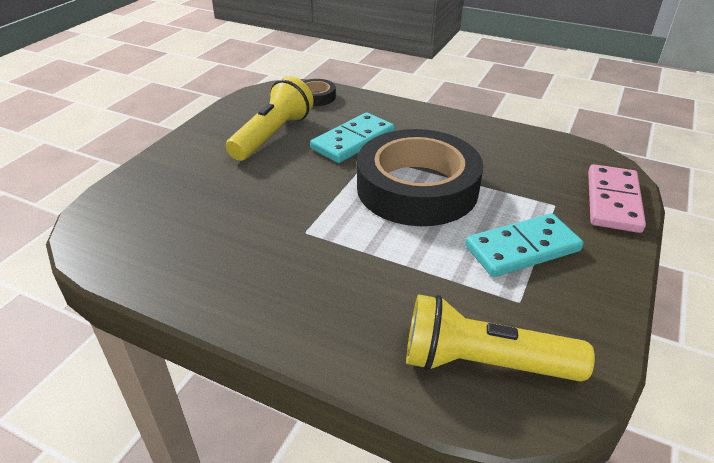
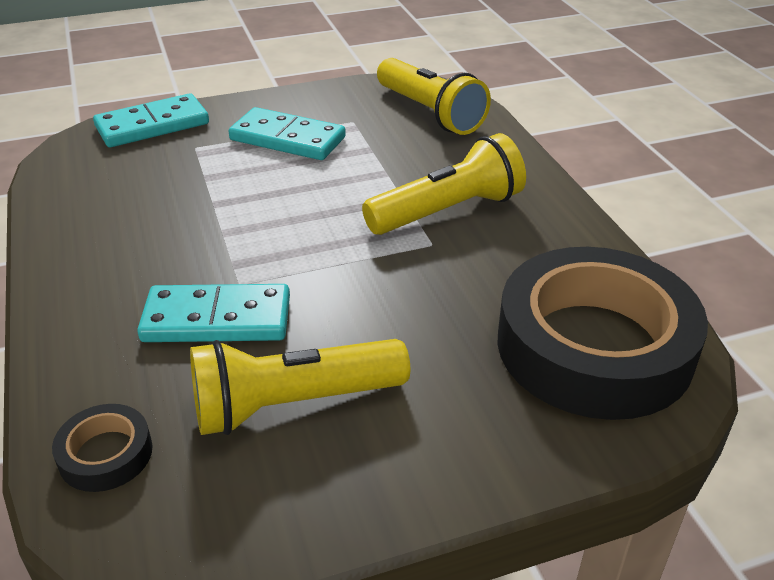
camera: 135 degrees left, 0 degrees up
black tape [357,129,483,226] -> black tape moved to [497,247,708,420]
pink domino [588,164,646,233] -> turquoise domino [93,93,209,147]
none -> yellow flashlight [362,133,526,235]

